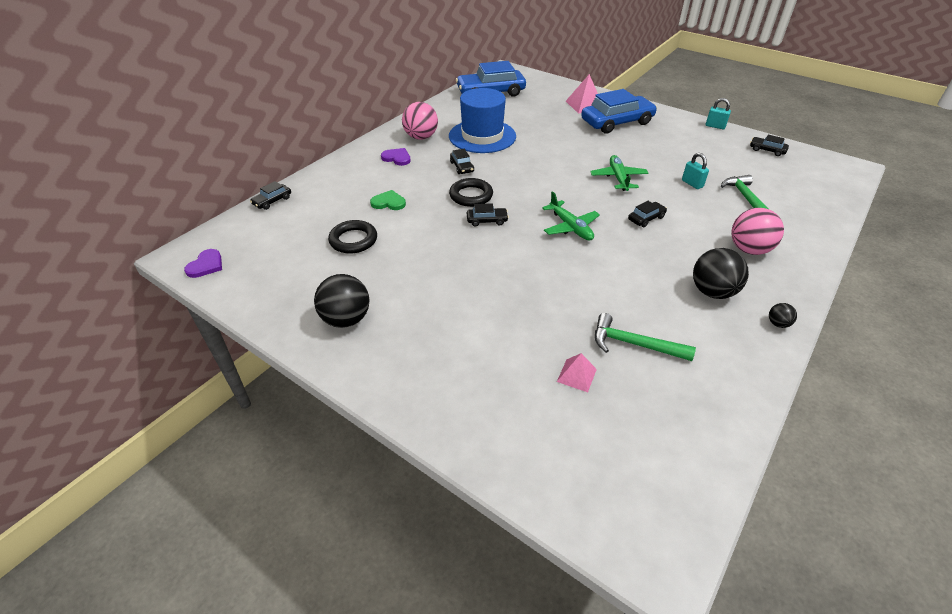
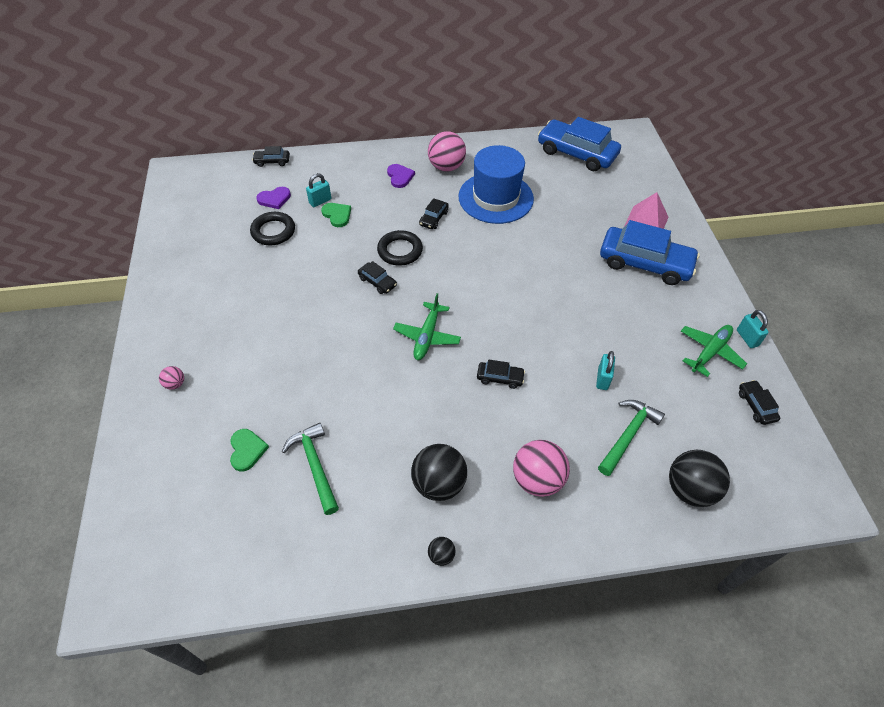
camera: 45 degrees right, 10 degrees up
purple heart [184,249,222,278] -> purple heart moved to [256,187,291,209]
black ball [314,274,369,328] -> black ball moved to [669,450,730,507]
pink pyramid [557,353,597,392] -> green heart [230,429,269,472]
green plane [590,155,648,191] -> green plane moved to [681,325,747,377]
none -> pink ball [159,366,184,390]
none -> turquoise padlock [306,173,331,207]

